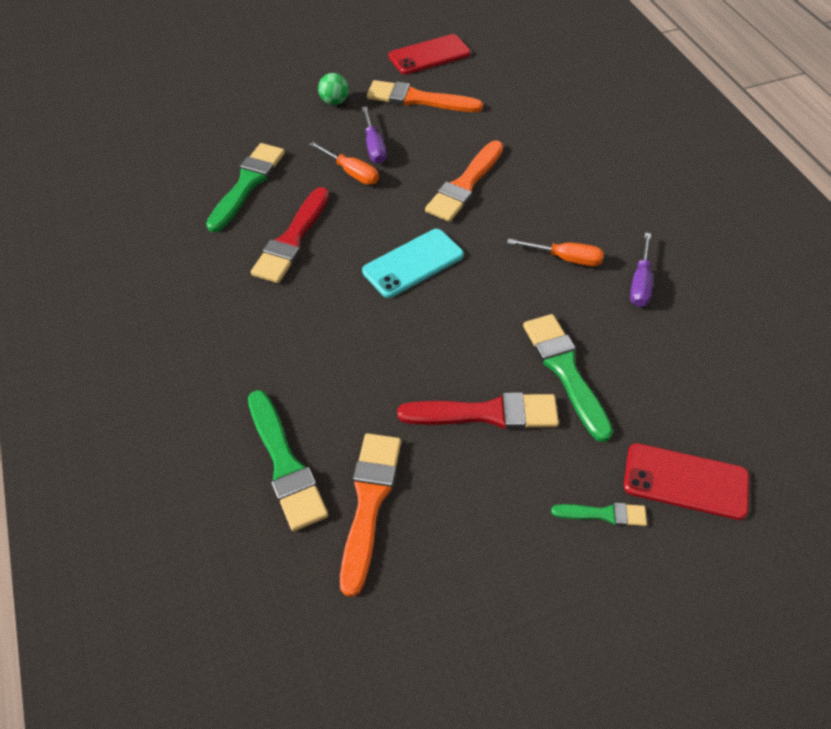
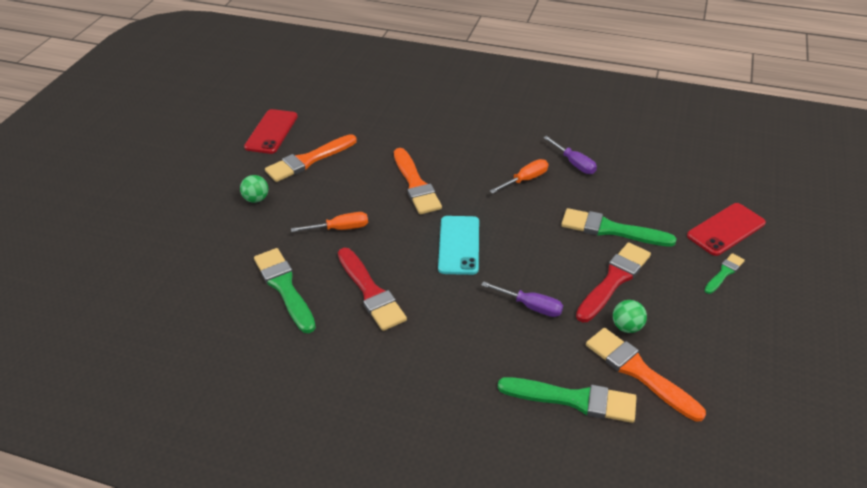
camera: 50 degrees left, 10 degrees down
purple screwdriver [362,106,387,164] -> purple screwdriver moved to [481,281,563,317]
none -> green ball [613,300,647,333]

